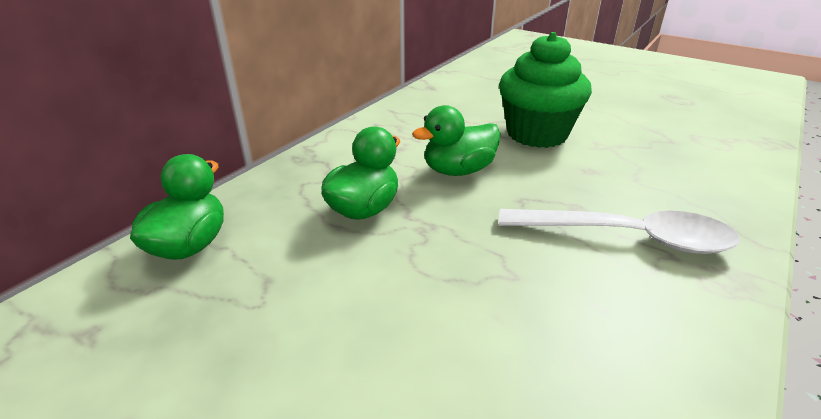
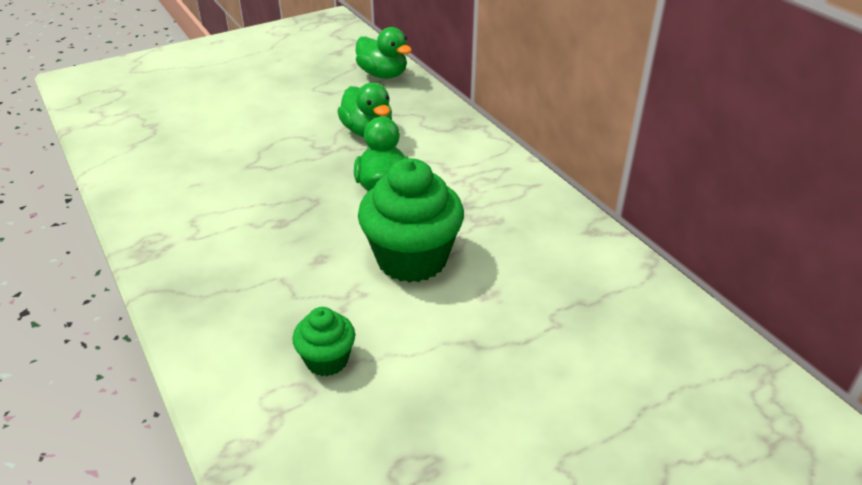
camera: 115 degrees right, 5 degrees up
white spoon [499,209,740,254] -> none
none -> green cupcake [292,307,355,376]

